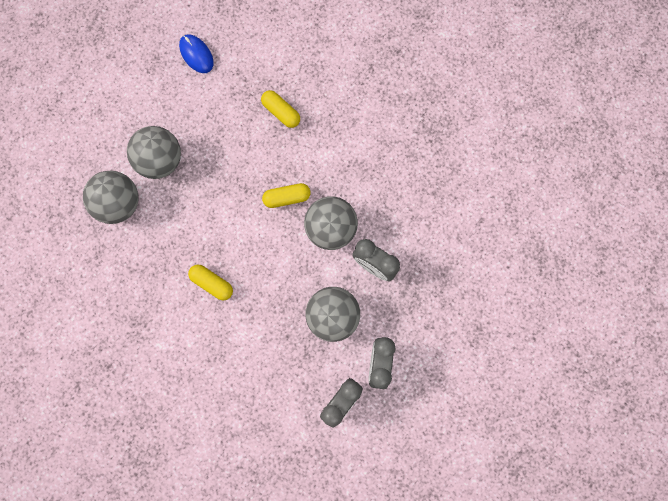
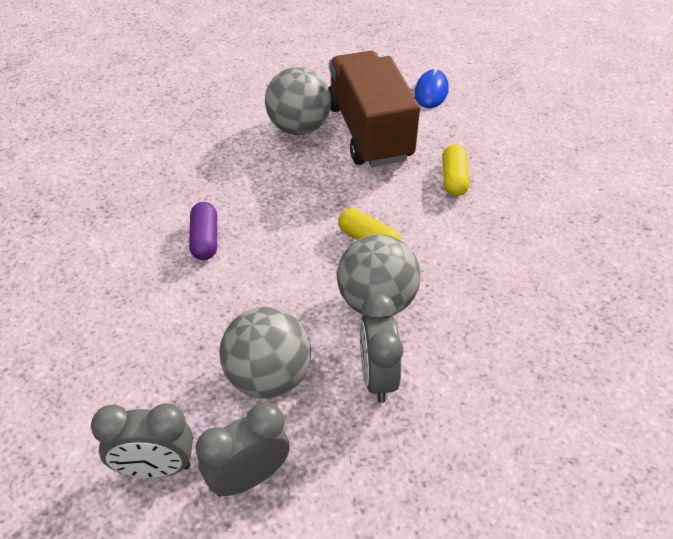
camera: 50 degrees right, 30 degrees down
grey ball [83,171,139,224] -> none
yellow capsule [188,264,233,300] -> purple capsule [189,202,217,260]
none -> brown truck [328,51,420,167]

